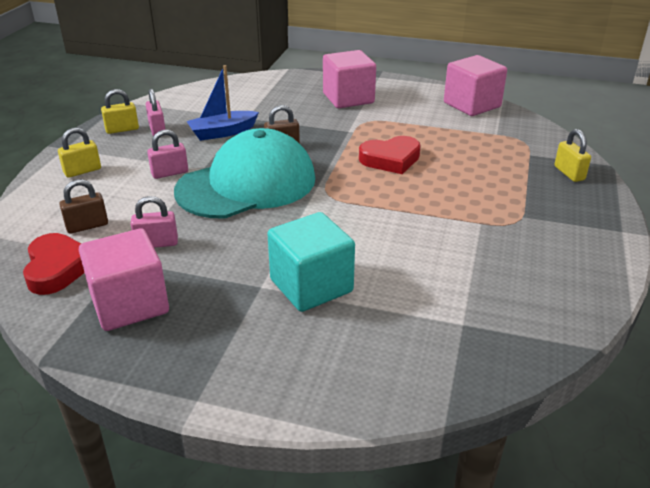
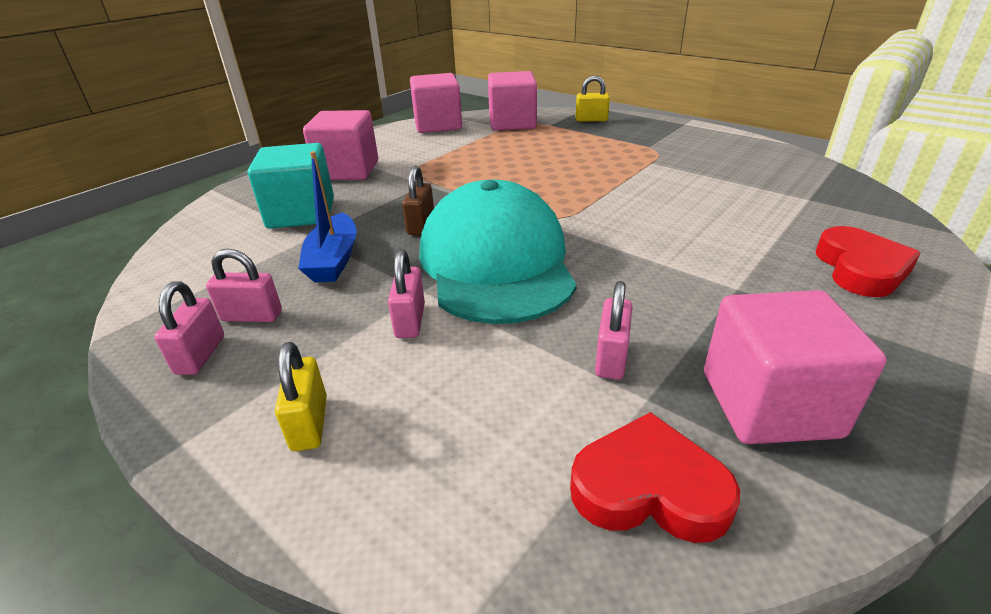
camera: 65 degrees left, 0 degrees up
brown padlock [59,179,108,234] -> none
yellow padlock [101,89,139,134] -> pink padlock [154,281,224,375]
turquoise cube [267,212,355,312] -> turquoise cube moved to [248,143,334,229]
red heart [359,136,421,174] -> red heart moved to [816,226,921,297]
none -> pink cube [488,71,537,131]

